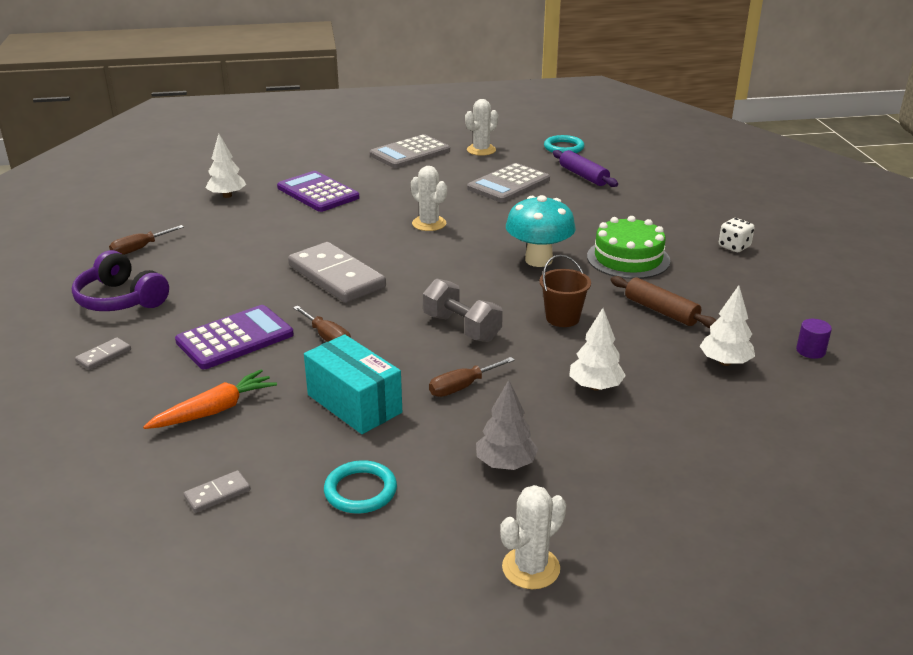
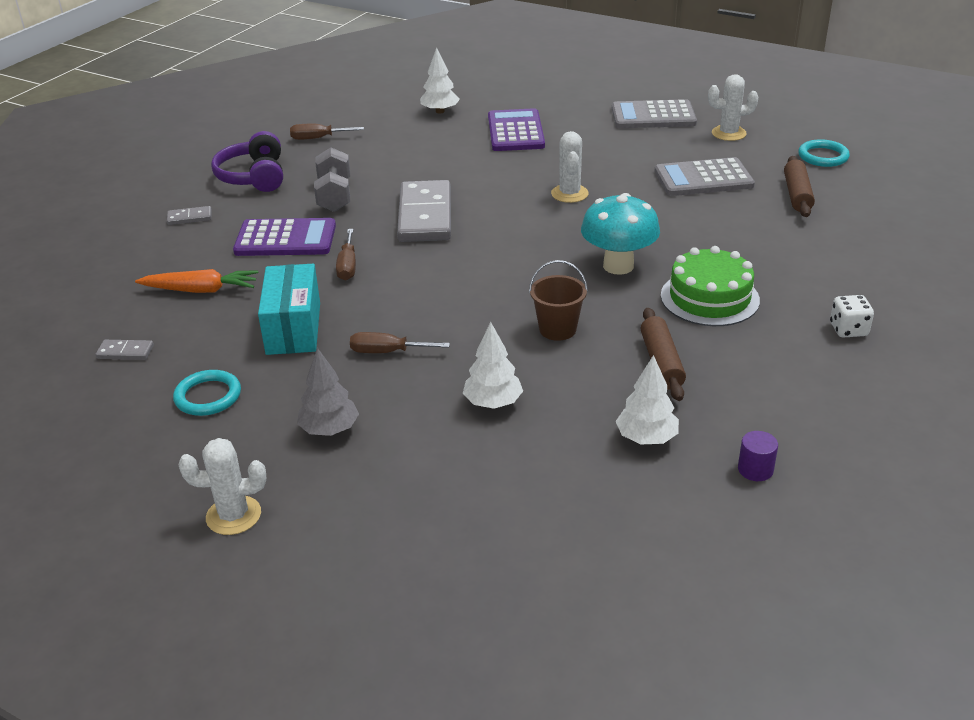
camera: 40 degrees right, 5 degrees up
grey dumbbell [423,279,503,342] -> grey dumbbell moved to [314,147,350,212]
purple rolling pin [553,150,618,187] -> brown rolling pin [784,156,815,217]

